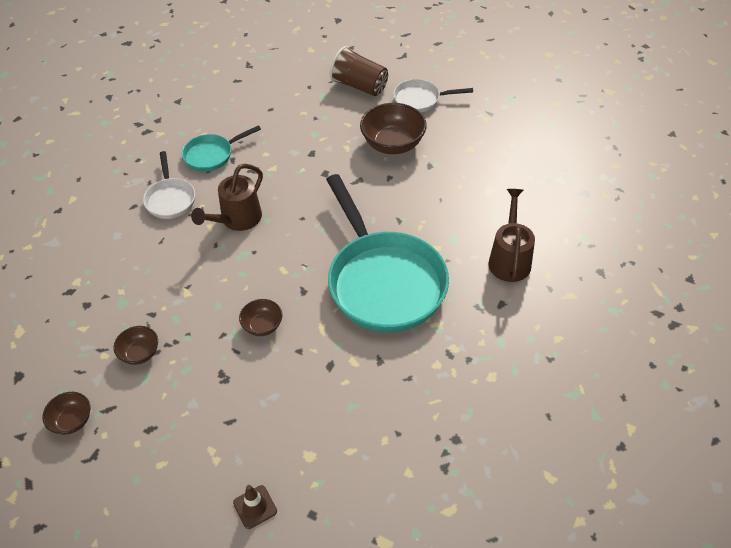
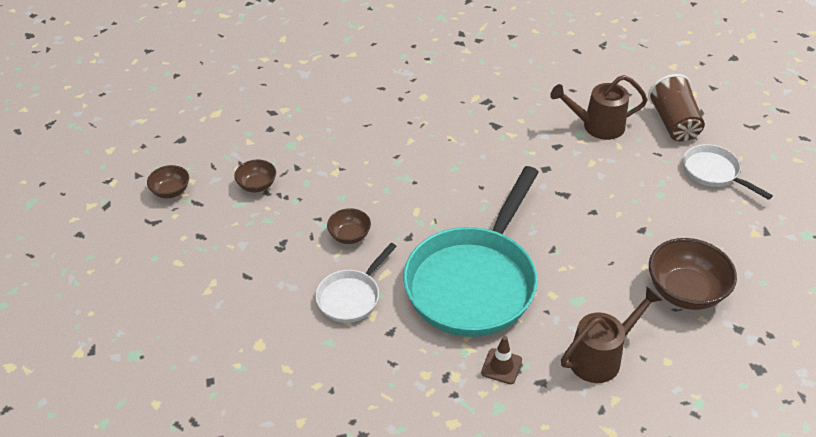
camera: 50 degrees right, 5 degrees down
white pan [143,151,195,219] -> white pan moved to [315,243,397,323]
turquoise pan [182,125,261,172] -> none
brown watering can [191,164,263,231] -> brown watering can moved to [550,75,648,140]
brown traffic cone [233,485,277,529] -> brown traffic cone moved to [481,336,522,384]
brown bowl [360,103,427,154] -> brown bowl moved to [649,238,737,310]

